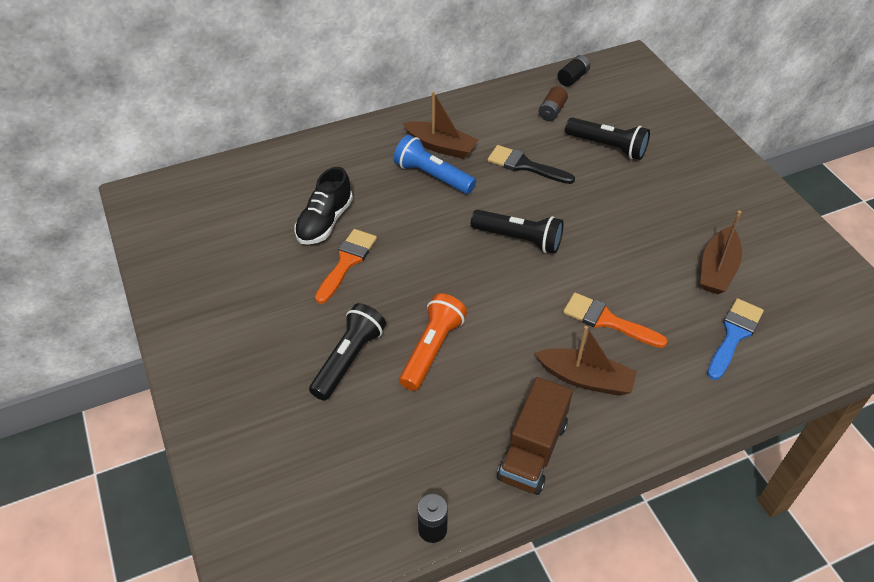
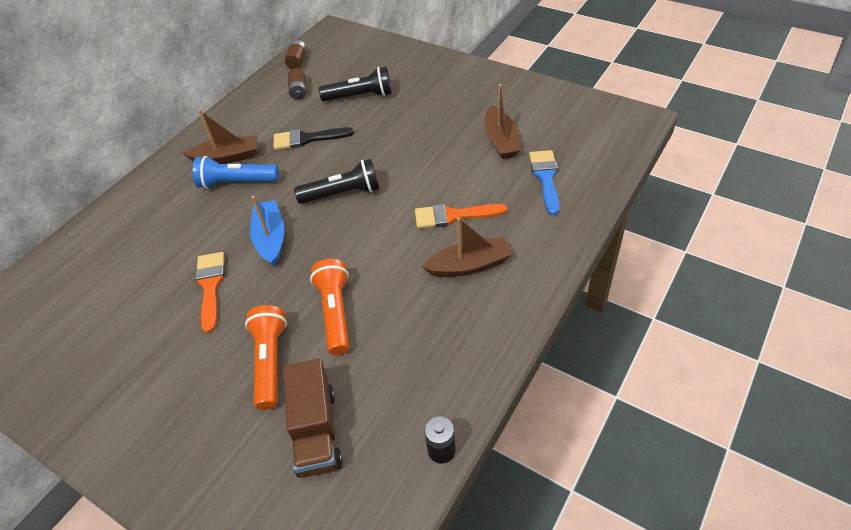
camera: 30 degrees left, 0 degrees up
black shoe [294,167,353,245] -> none
black flashlight [309,303,386,401] -> orange flashlight [245,305,287,410]
brown truck [497,377,573,495] -> brown truck moved to [283,358,343,478]
black battery [557,55,590,87] -> brown battery [285,40,306,69]
none -> blue boat [250,196,284,266]

